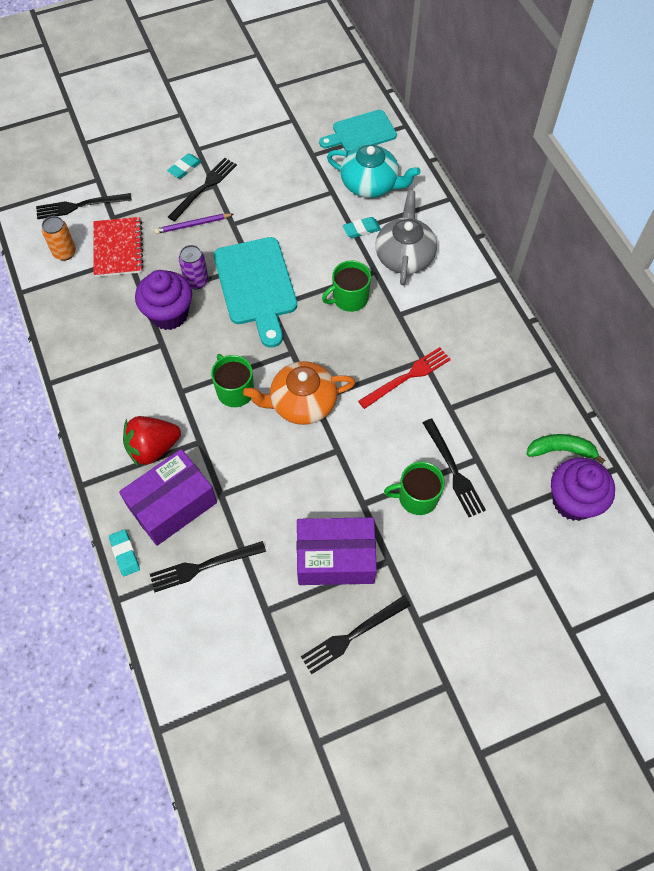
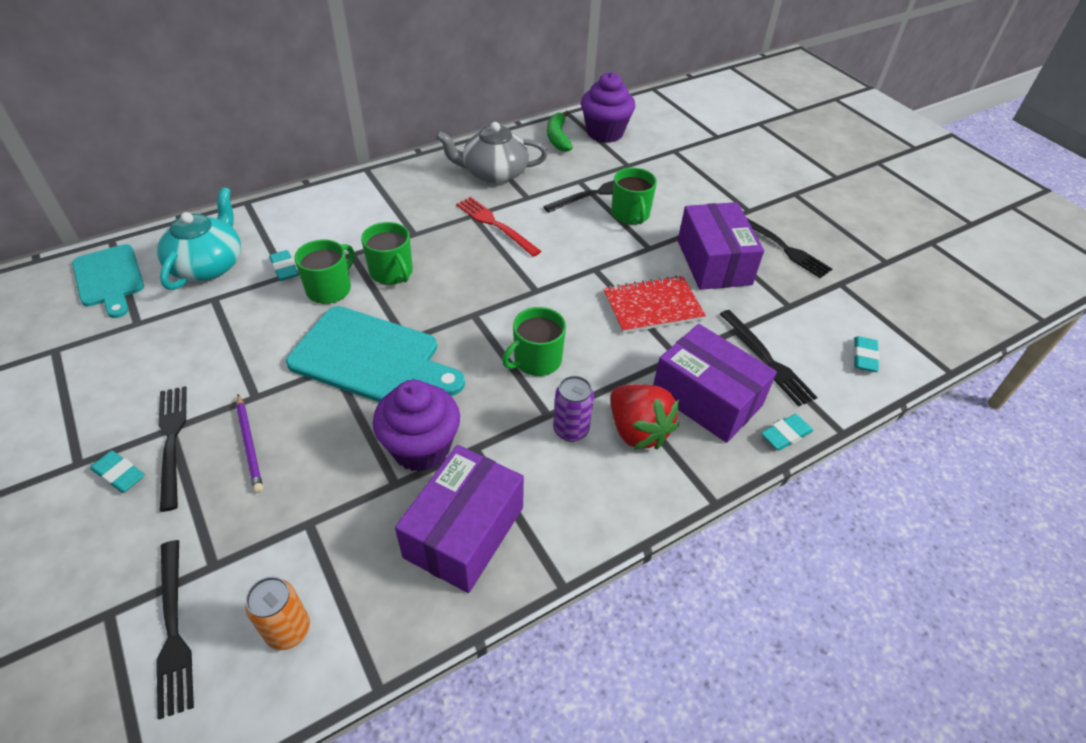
camera: 100 degrees left, 15 degrees down
red notebook [94,217,144,277] -> red notebook moved to [603,275,706,334]
black fork [168,158,237,222] -> black fork turned 45 degrees clockwise [158,386,187,512]
purple can [179,245,209,289] -> purple can moved to [553,376,594,442]
turquoise cutting board [214,237,297,348] -> turquoise cutting board turned 45 degrees clockwise [286,306,465,402]
orange teapot [243,361,356,425] -> none
grey teapot [375,190,437,285] -> grey teapot moved to [436,122,548,184]
none -> green mug [294,239,354,304]
none -> purple box [395,445,524,593]
none -> turquoise eraser [853,336,880,372]

